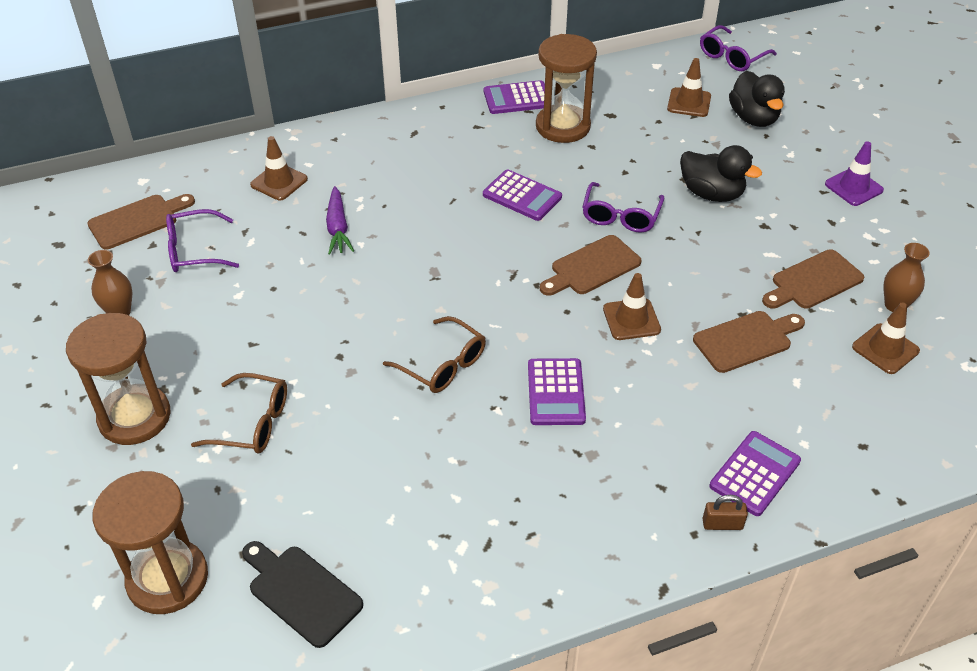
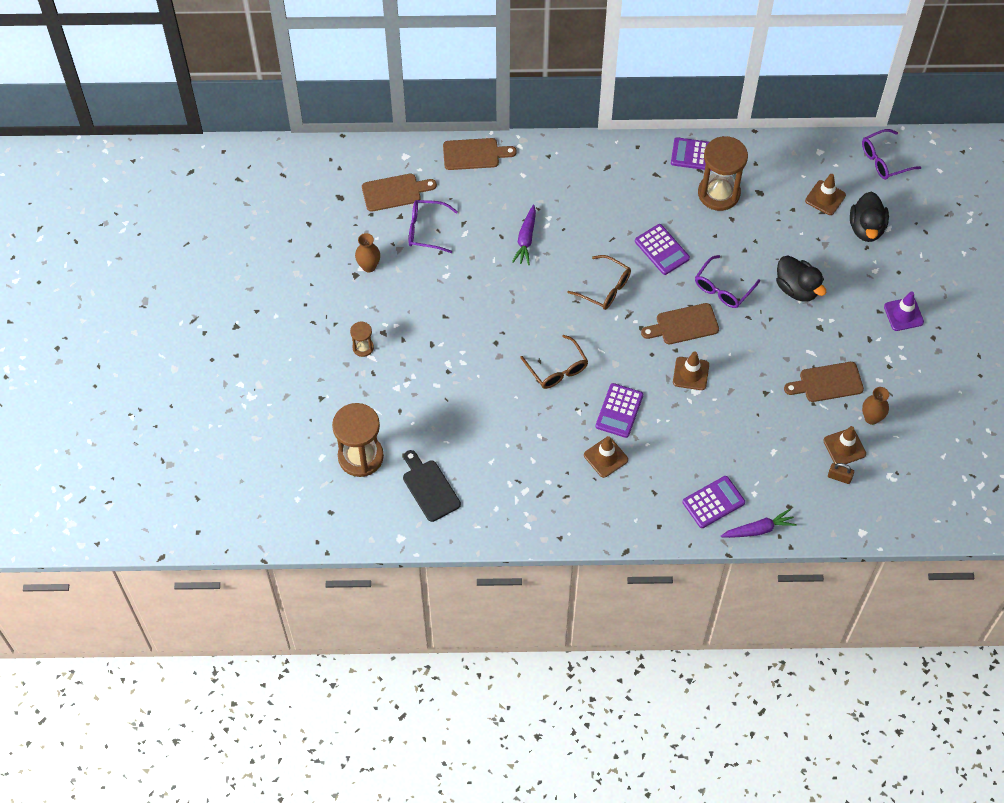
camera: 20 degrees right, 15 degrees up
brown hourglass [66,313,171,445] -> brown hourglass [350,322,374,357], size x0.48
brown glasses [191,373,287,454] -> brown glasses moved to [567,255,631,310]
brown traffic cone [250,136,308,200] -> brown traffic cone moved to [584,436,628,478]
brown cutting board [693,311,805,373] -> brown cutting board moved to [443,138,517,170]
brown padlock [703,495,748,530] -> brown padlock moved to [828,463,854,484]
none -> purple carrot [721,509,797,538]

